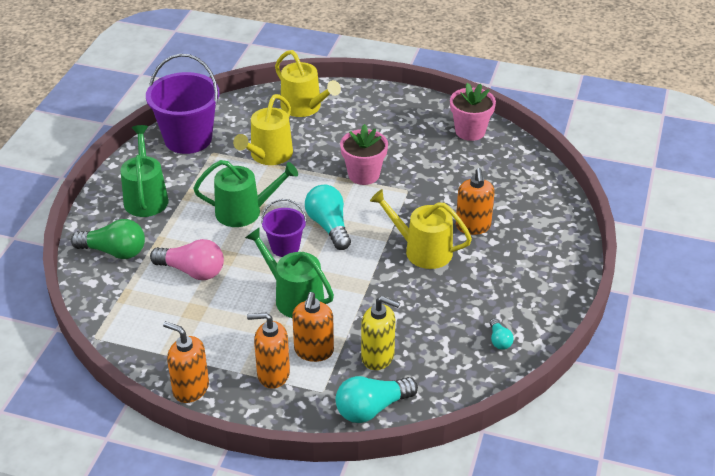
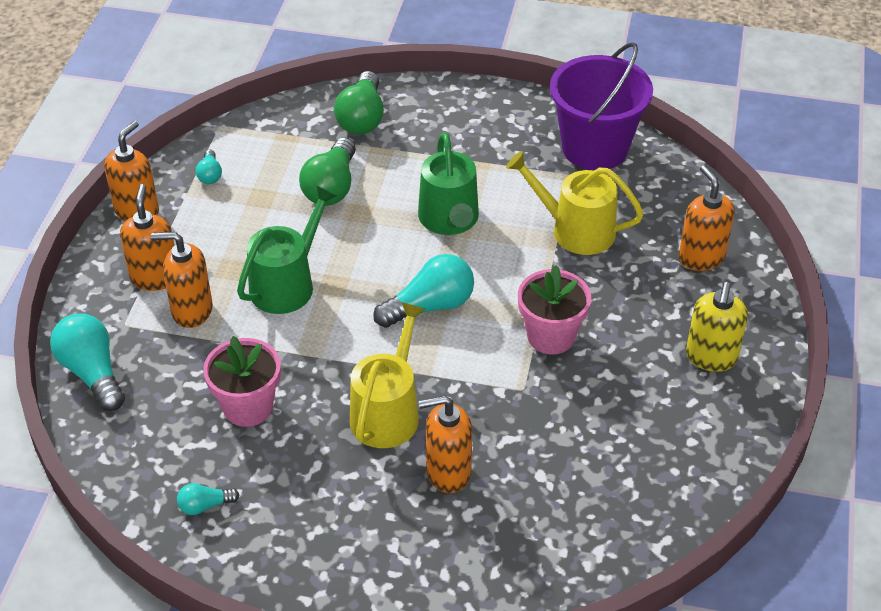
camera: 85 degrees right, 5 degrees up
green watering can [120,125,169,217] -> none
pink light bulb [150,239,224,280] -> green light bulb [299,138,356,206]
purple bucket [261,199,307,257] -> none
yellow watering can [275,50,341,117] -> orange soap dispenser [679,165,735,271]
yellow soap dispenser [361,296,400,370] -> yellow soap dispenser moved to [686,282,748,372]
pink flower pot [450,83,496,141] -> pink flower pot moved to [203,336,281,427]
none -> turquoise light bulb [196,150,222,184]

